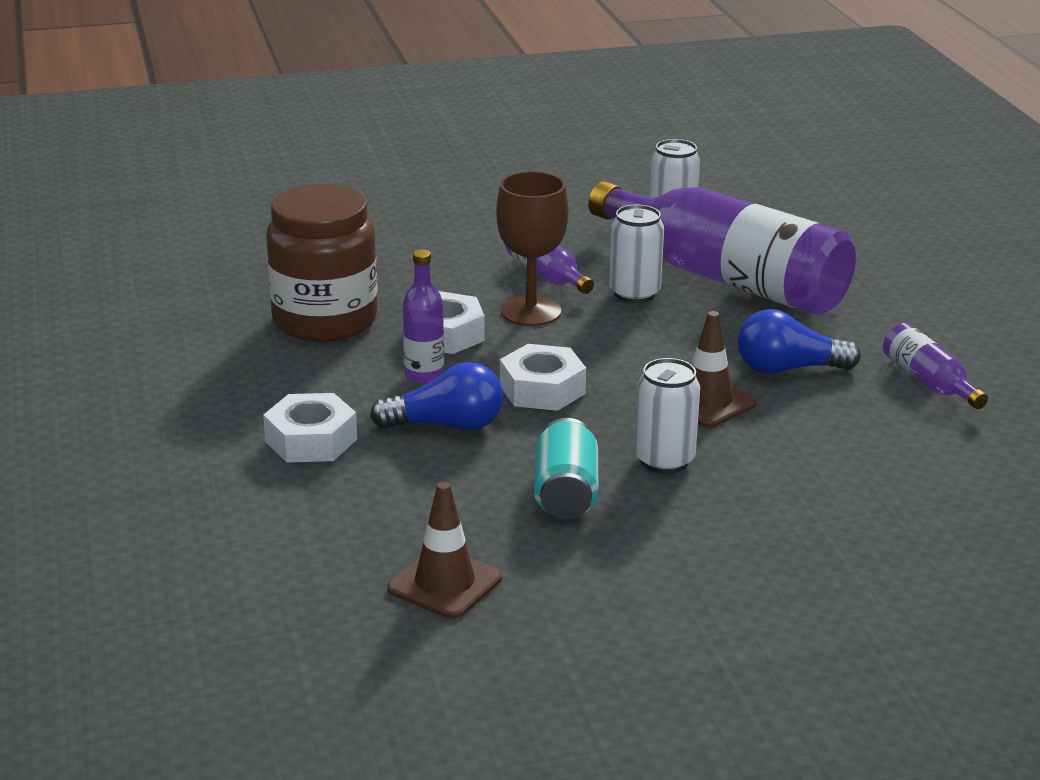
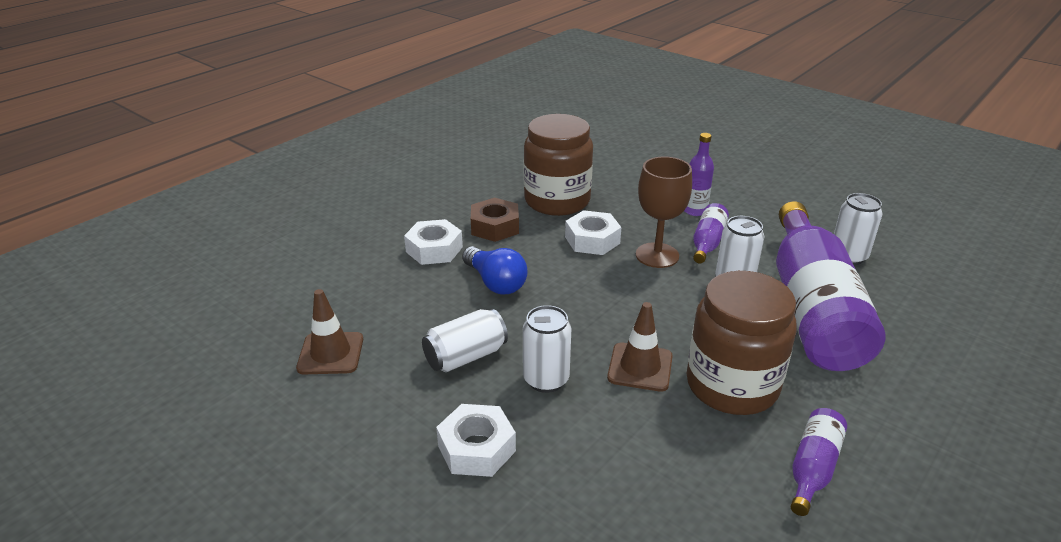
camera: 55 degrees right, 5 degrees up
purple bottle [403,249,444,384] -> purple bottle moved to [684,133,714,216]
white nut [500,344,586,411] -> white nut moved to [436,404,516,477]
turquoise can [534,418,599,519] -> white can [422,309,508,372]
blue light bulb [738,309,861,374] -> brown jar [686,271,797,415]
none -> brown nut [471,197,519,242]

